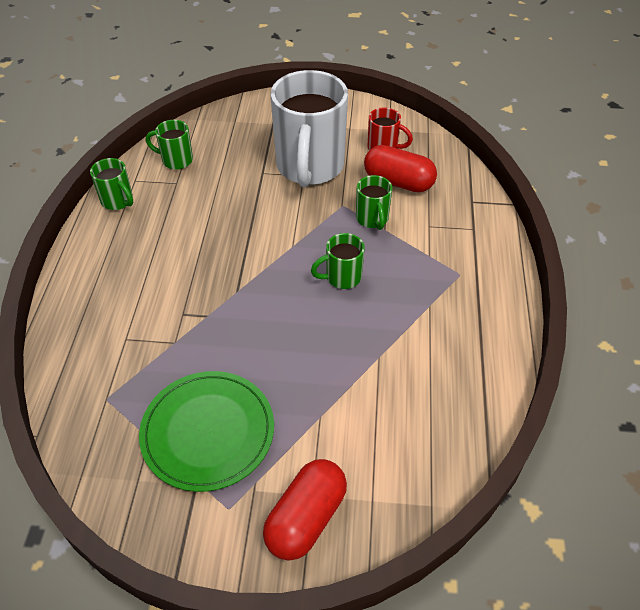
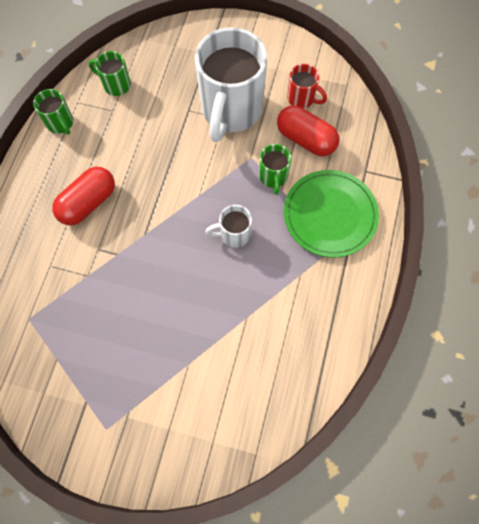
camera: 10 degrees right, 20 degrees up
green plate [139,371,274,492] -> green plate moved to [284,170,379,257]
red capsule [263,459,347,561] -> red capsule moved to [52,167,115,225]
green mug [311,233,365,289] -> white mug [205,205,252,248]

